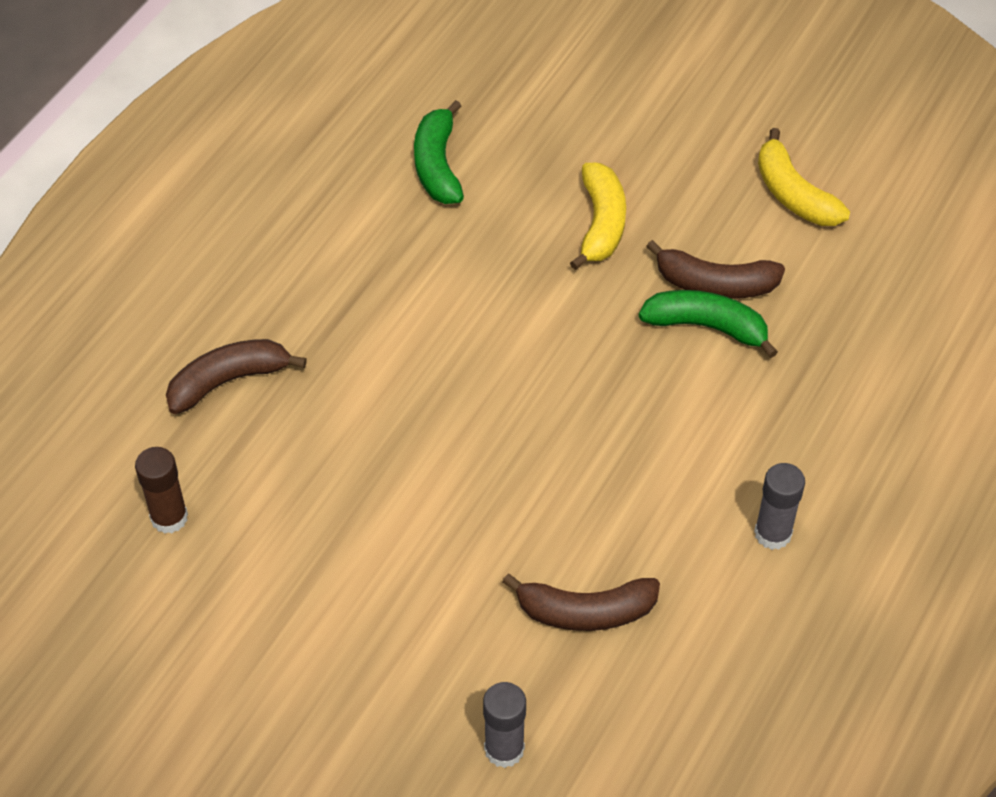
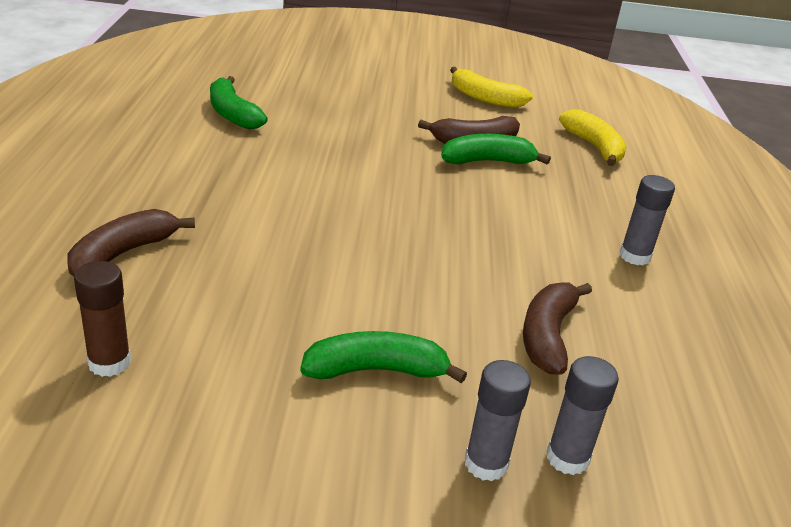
camera: 30 degrees left, 20 degrees down
brown banana [502,574,660,631] -> brown banana turned 135 degrees clockwise [523,282,592,375]
yellow banana [570,163,626,270] -> yellow banana moved to [559,109,627,166]
none -> green banana [300,331,467,383]
none -> grey glue stick [465,360,531,481]

